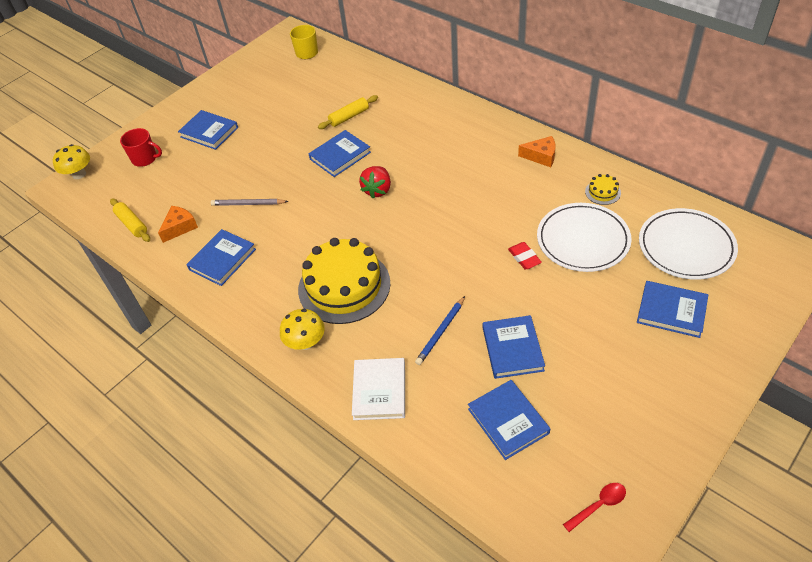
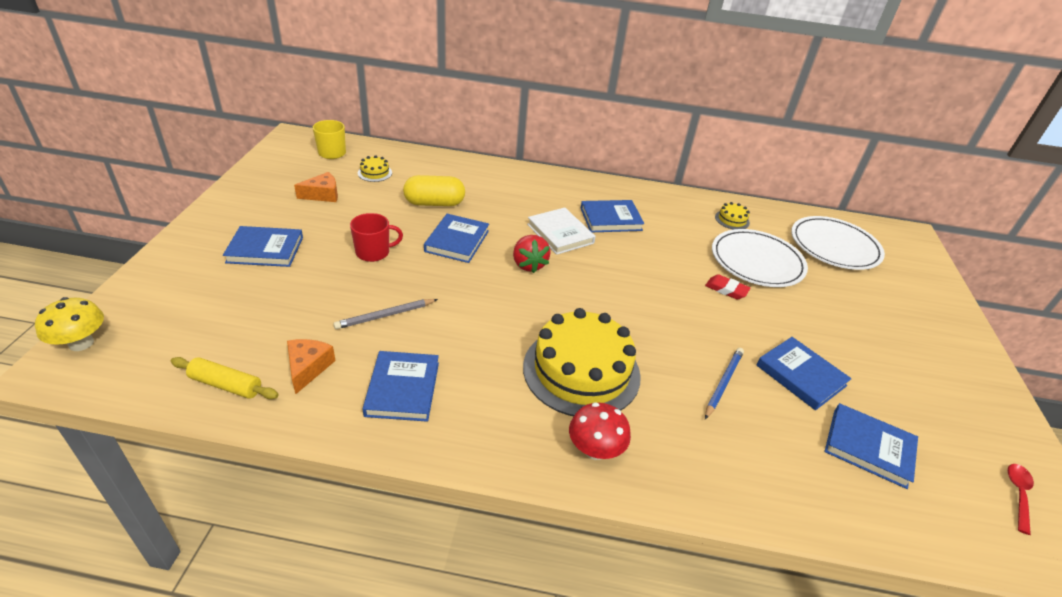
camera: 40 degrees left, 10 degrees down
red mug [120,128,162,167] -> red mug moved to [350,213,403,262]
yellow mushroom [280,309,325,350] -> red mushroom [569,402,631,460]
yellow rolling pin [318,95,378,129] -> yellow capsule [403,175,465,206]
white book [352,358,405,420] -> white book moved to [527,208,596,255]
blue pencil [415,296,465,365] -> blue pencil turned 150 degrees counterclockwise [705,348,744,419]
orange cheese [518,136,555,167] -> orange cheese moved to [294,172,338,202]
blue book [637,281,708,338] -> blue book moved to [581,200,644,232]
none -> yellow cake [358,155,392,182]

